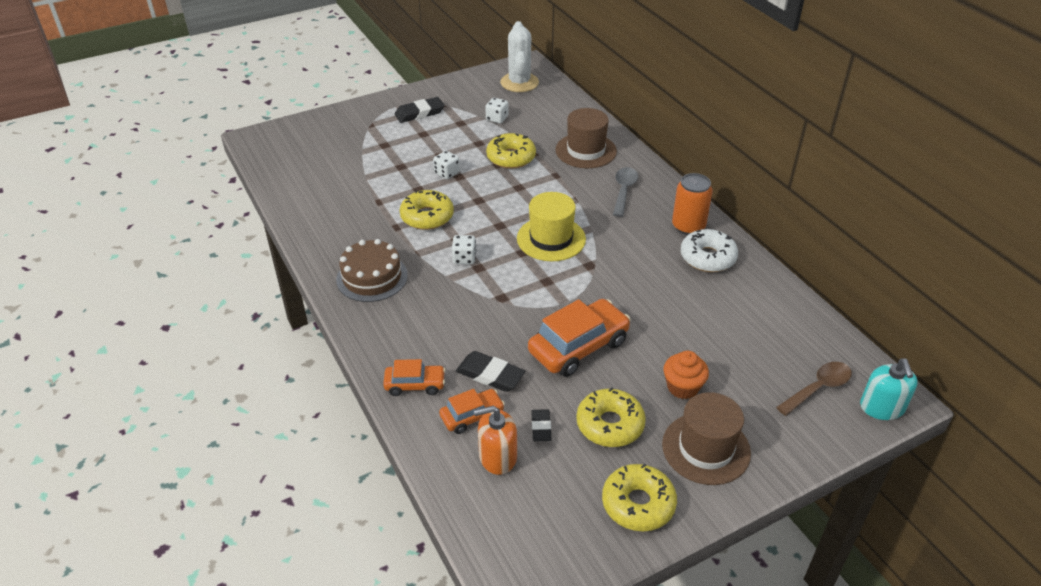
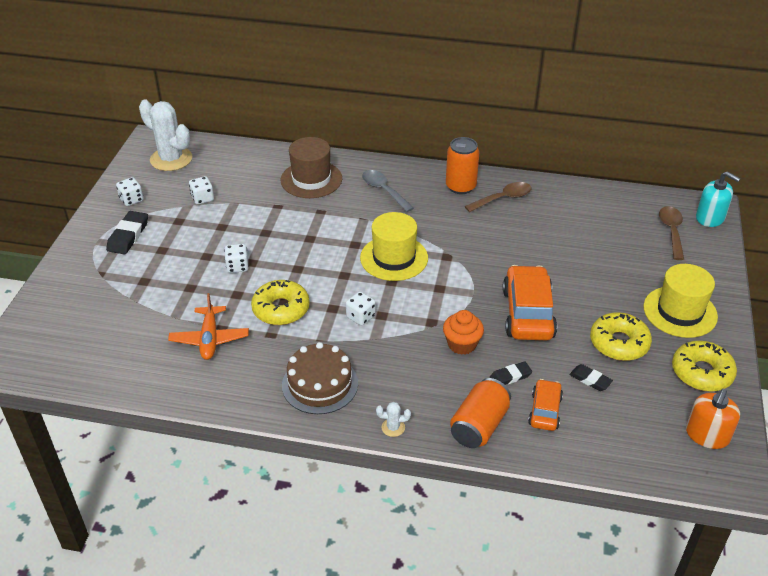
camera: 50 degrees left, 0 degrees up
orange car [383,359,445,396] -> orange can [450,378,511,448]
black eraser [456,351,525,392] -> black eraser [490,361,532,385], size x0.63
orange soap dispenser [474,406,517,475] -> orange soap dispenser moved to [686,389,740,449]
yellow donut [486,133,536,169] -> none
brown hat [662,392,751,485] -> yellow hat [643,264,718,338]
orange cupcake [664,351,709,399] -> orange cupcake moved to [443,310,484,355]
white donut [681,229,738,272] -> brown spoon [465,182,531,212]
none -> white dice [116,177,144,206]
none -> orange plane [168,293,249,360]
none -> white cactus [376,402,411,437]

